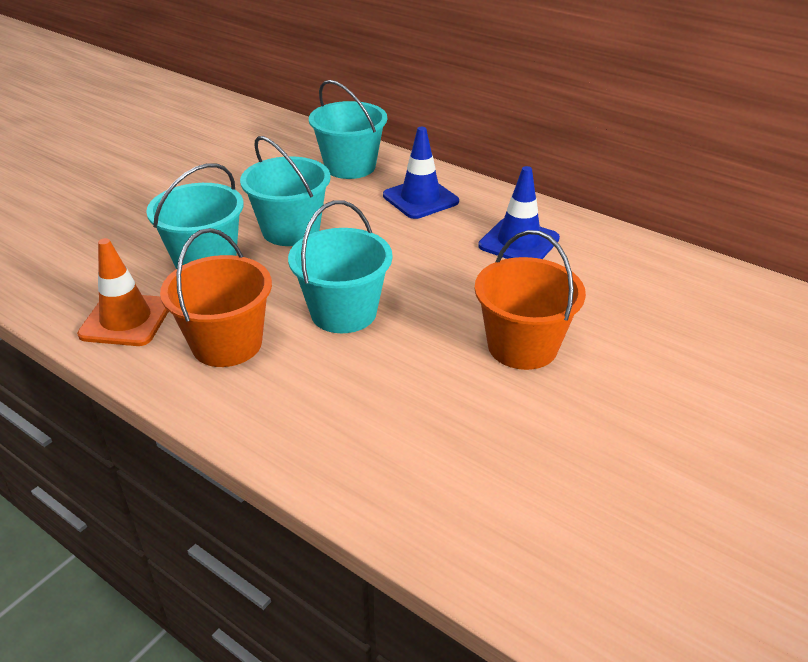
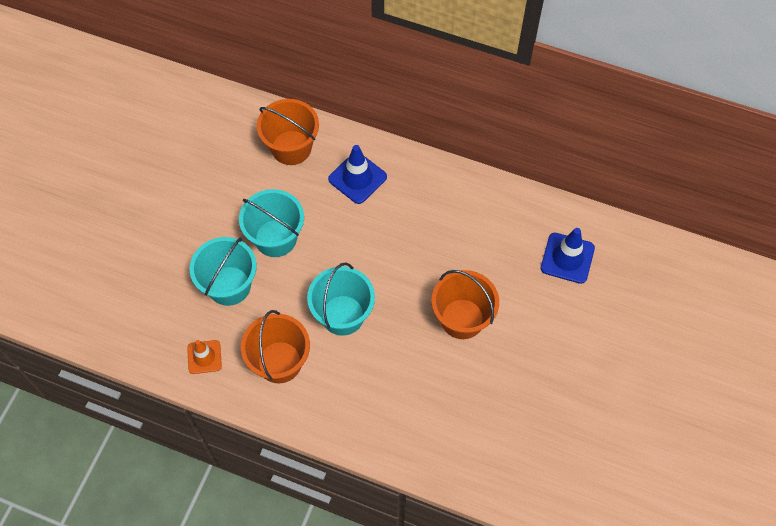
camera: 15 degrees left, 25 degrees up
orange traffic cone [77,238,169,346] -> orange traffic cone [187,340,222,374], size x0.67
turquoise bucket [309,80,387,179] -> orange bucket [257,99,319,165]
blue traffic cone [478,166,560,259] -> blue traffic cone moved to [541,228,595,284]

